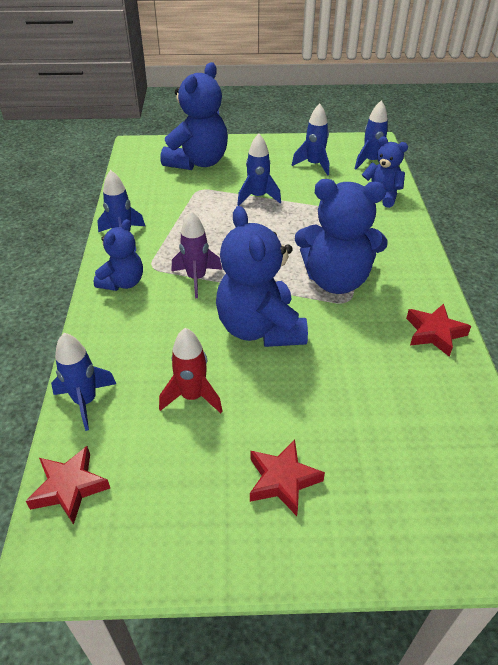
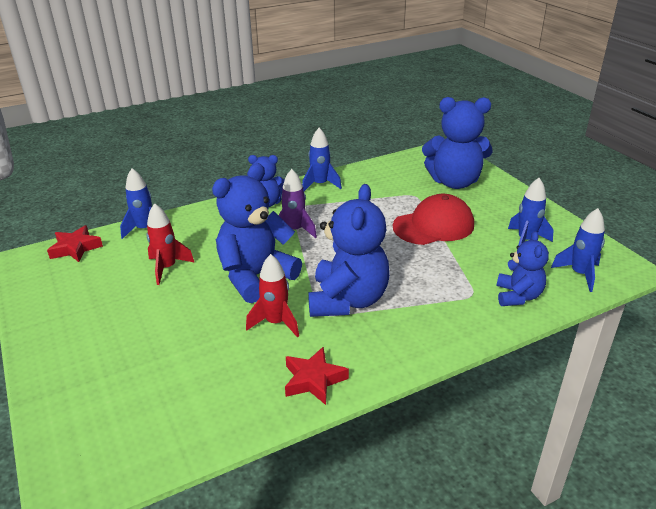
camera: 65 degrees right, 10 degrees down
blue rocket [237,134,281,206] -> red cap [393,194,474,245]
red star [250,439,325,516] -> none
blue teddy bear [295,179,388,294] -> blue teddy bear turned 150 degrees counterclockwise [308,184,390,317]
none -> red rocket [246,254,299,337]

